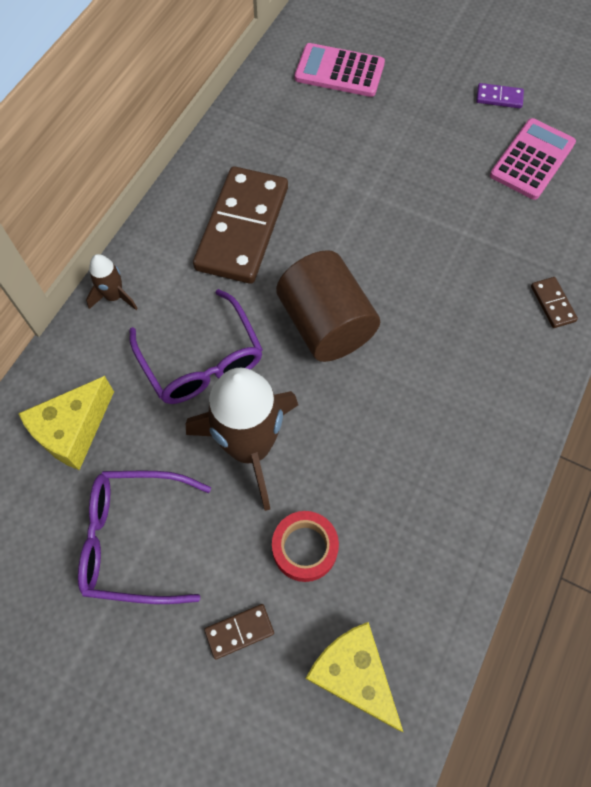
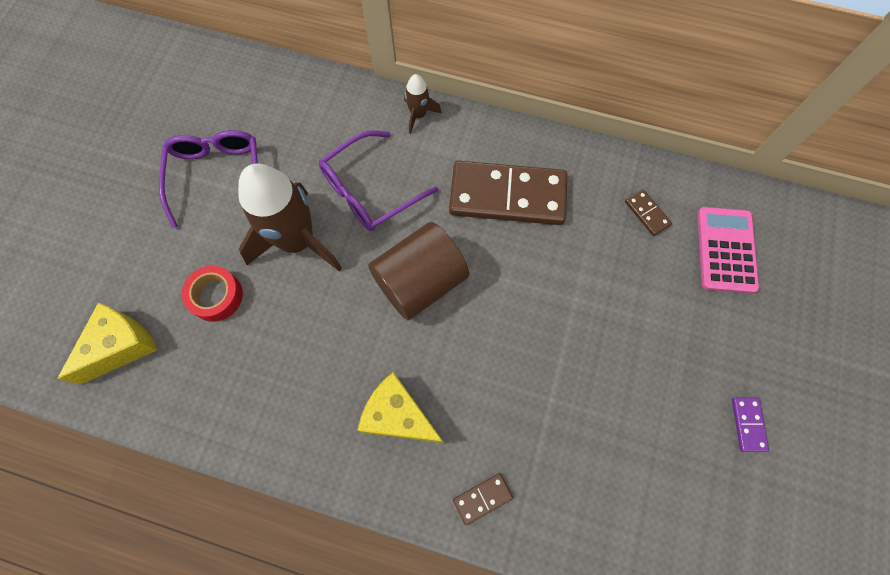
camera: 80 degrees right, 5 degrees up
yellow cheese [18,376,114,470] -> yellow cheese moved to [357,372,443,443]
brown domino [204,604,274,659] -> brown domino moved to [625,189,672,236]
pink calculator [490,118,576,200] -> none

